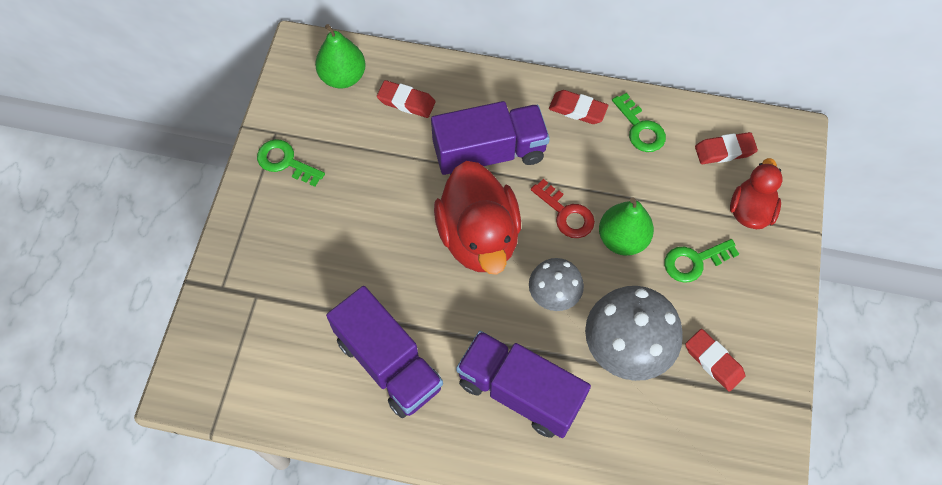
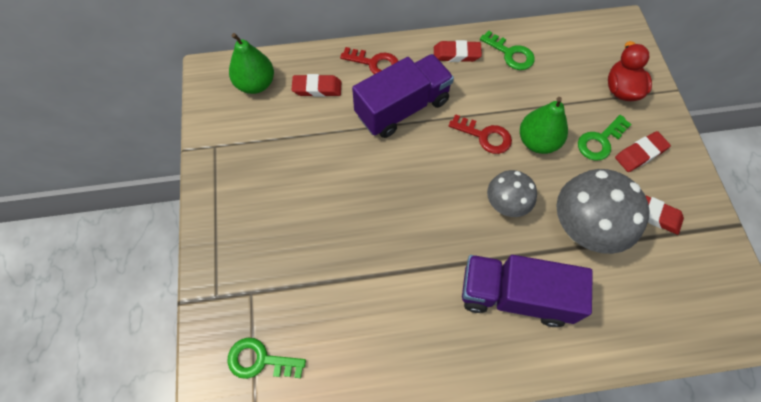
camera: 20 degrees left, 0 degrees up
green key [257,139,325,187] -> green key moved to [227,337,306,379]
purple truck [326,286,443,418] -> none
red duck [434,161,521,275] -> none
red eraser [695,132,758,164] -> red eraser moved to [615,131,671,172]
none -> red key [340,47,398,74]

